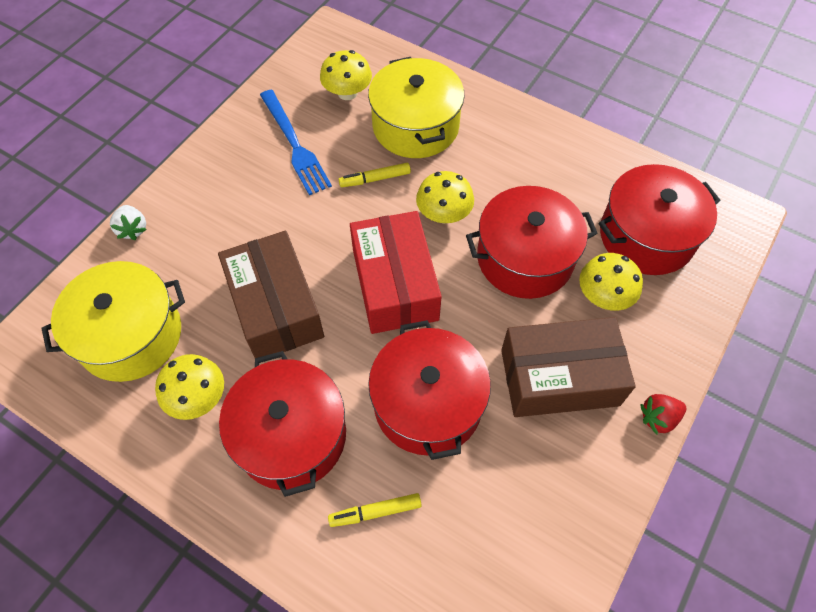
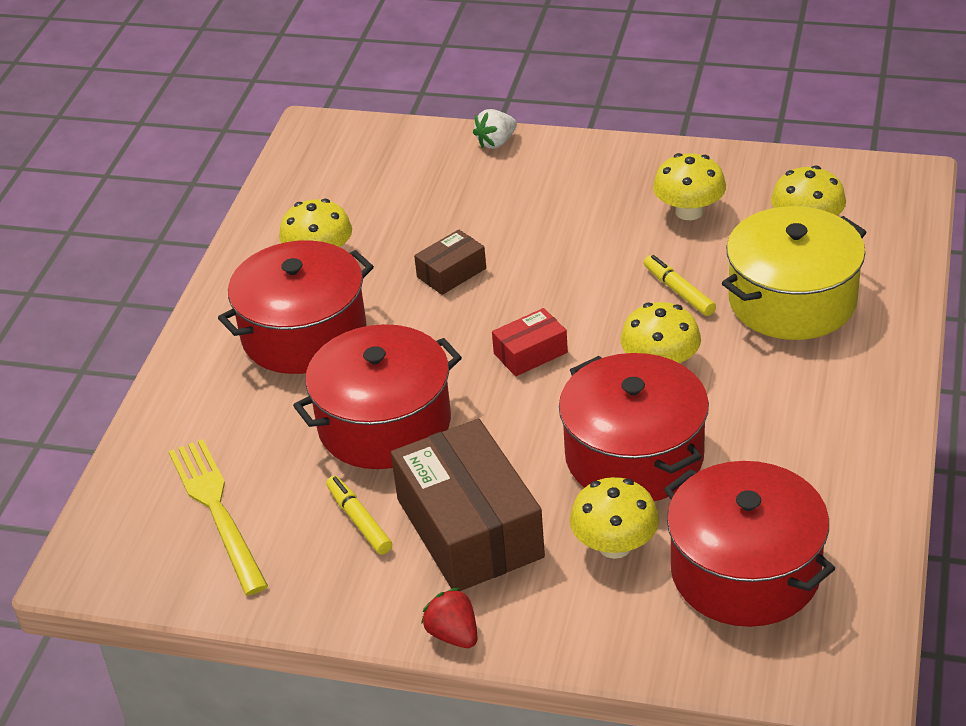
camera: 75 degrees right, 20 degrees down
yellow pot [41,261,185,382] -> none
brown box [218,231,324,358] -> brown box [414,229,486,295], size x0.48
blue fork [260,90,332,195] -> yellow mushroom [653,153,726,220]
yellow marker [328,493,422,527] -> yellow marker moved to [326,476,392,555]
red box [350,211,442,334] -> red box [492,308,568,376], size x0.48
none -> yellow fork [169,439,268,596]

